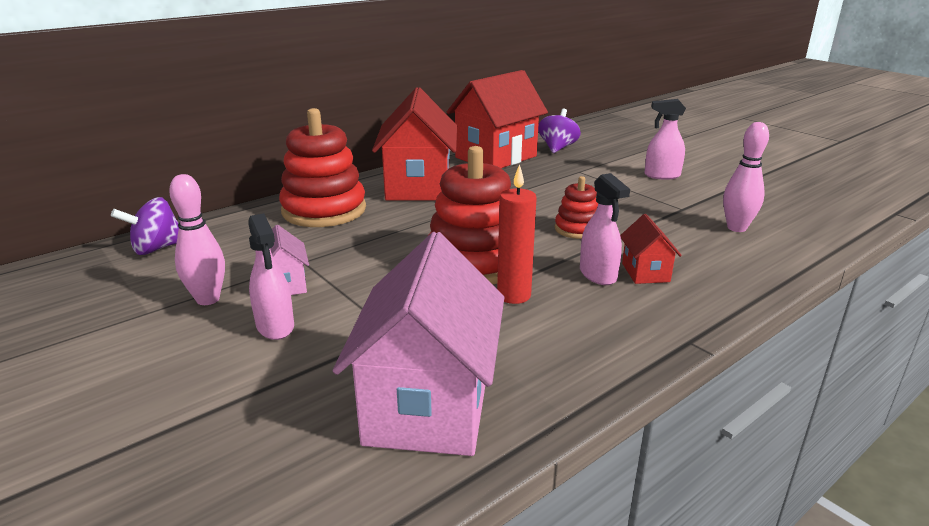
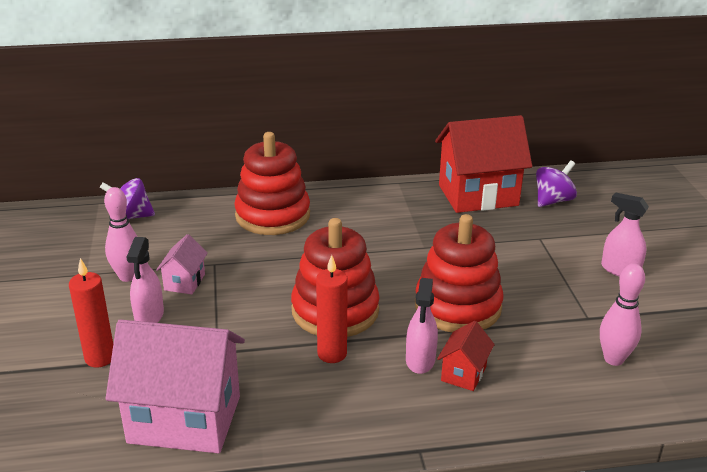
camera: 30 degrees right, 5 degrees up
pink house [333,232,504,456] -> pink house turned 60 degrees clockwise [105,319,245,453]
red house [372,87,457,201] -> none
red stacking toy [555,176,598,239] -> red stacking toy [415,214,504,333], size x1.95
none -> red candle [69,258,113,367]

